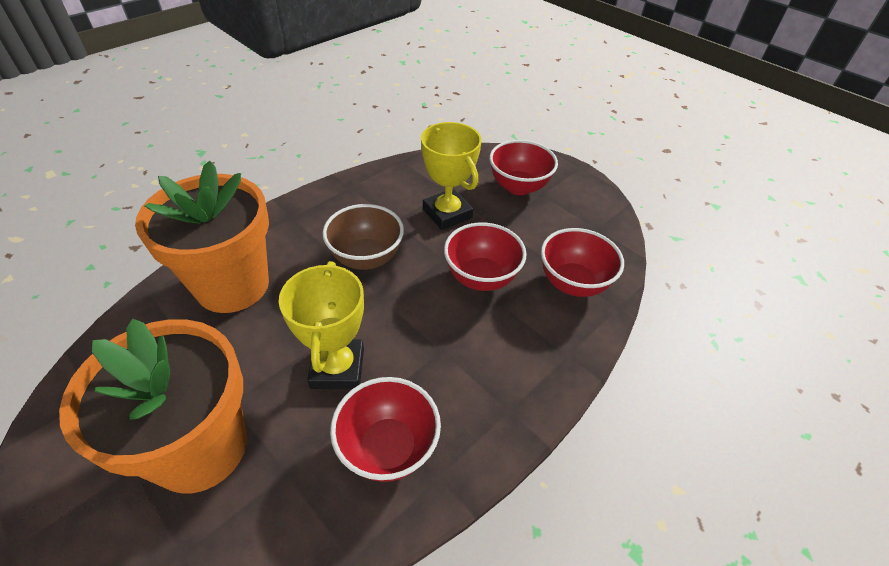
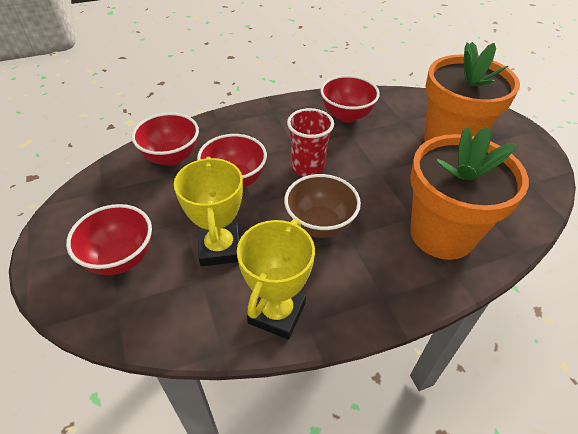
camera: 155 degrees left, 0 degrees up
yellow trophy [279,261,364,389] -> yellow trophy moved to [237,219,315,340]
none -> red cup [287,108,334,177]

